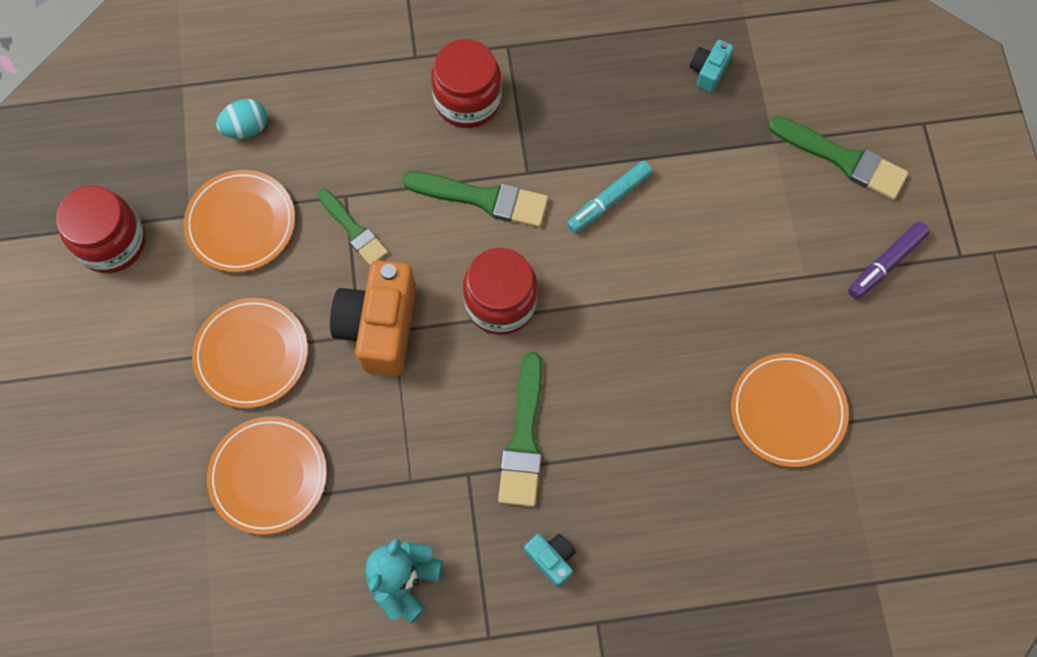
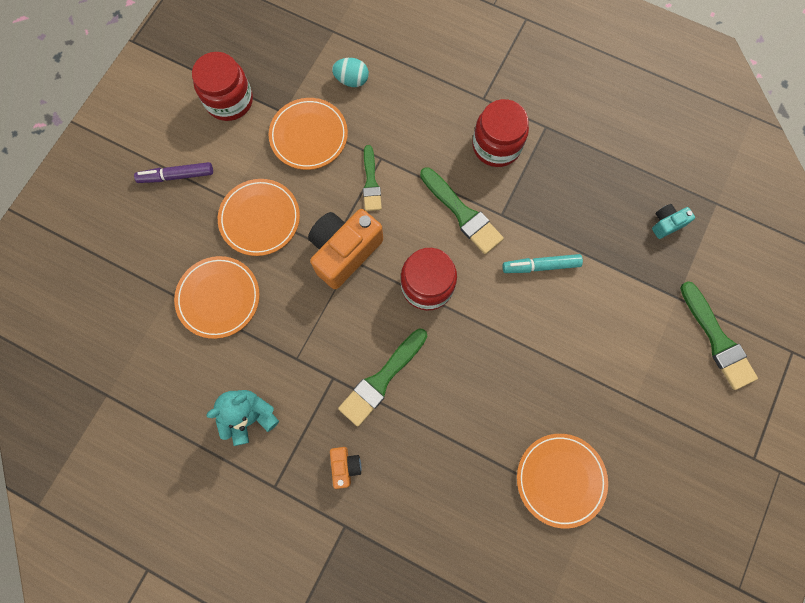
camera: 35 degrees right, 5 degrees up
turquoise camera [524,534,576,587] -> orange camera [330,447,362,489]
purple marker [848,222,930,299] -> purple marker moved to [134,162,213,183]

